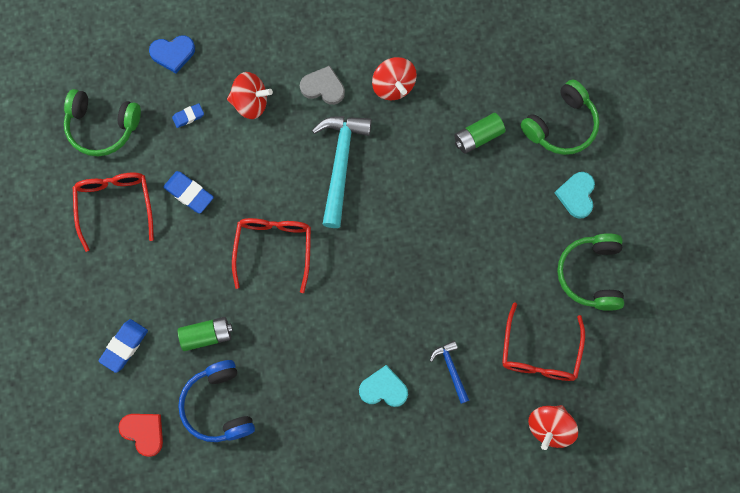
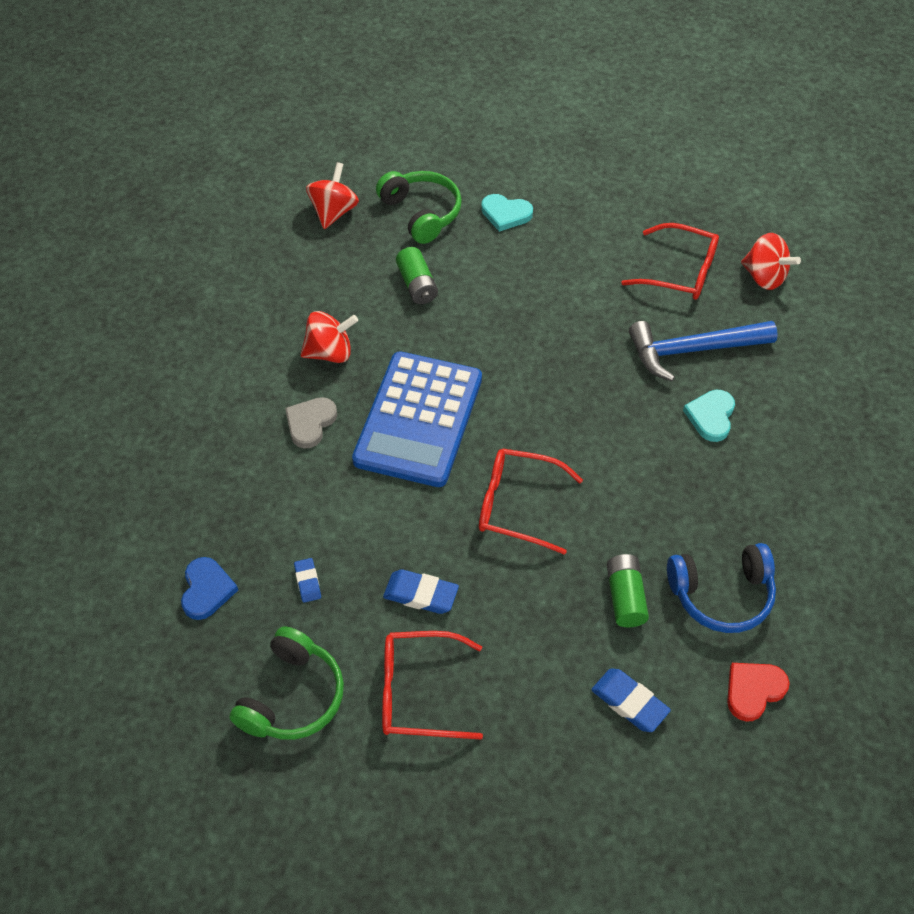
camera: 80 degrees left, 20 degrees down
blue eraser [163,171,214,214] -> blue eraser turned 60 degrees clockwise [383,569,459,614]
red spinning top [227,72,273,119] -> red spinning top moved to [306,162,359,229]
turquoise hammer [312,116,372,228] -> blue calculator [352,351,482,487]
blue hammer [430,341,469,404] -> blue hammer [629,321,778,381], size x1.99
green headphones [557,233,624,311] -> none

